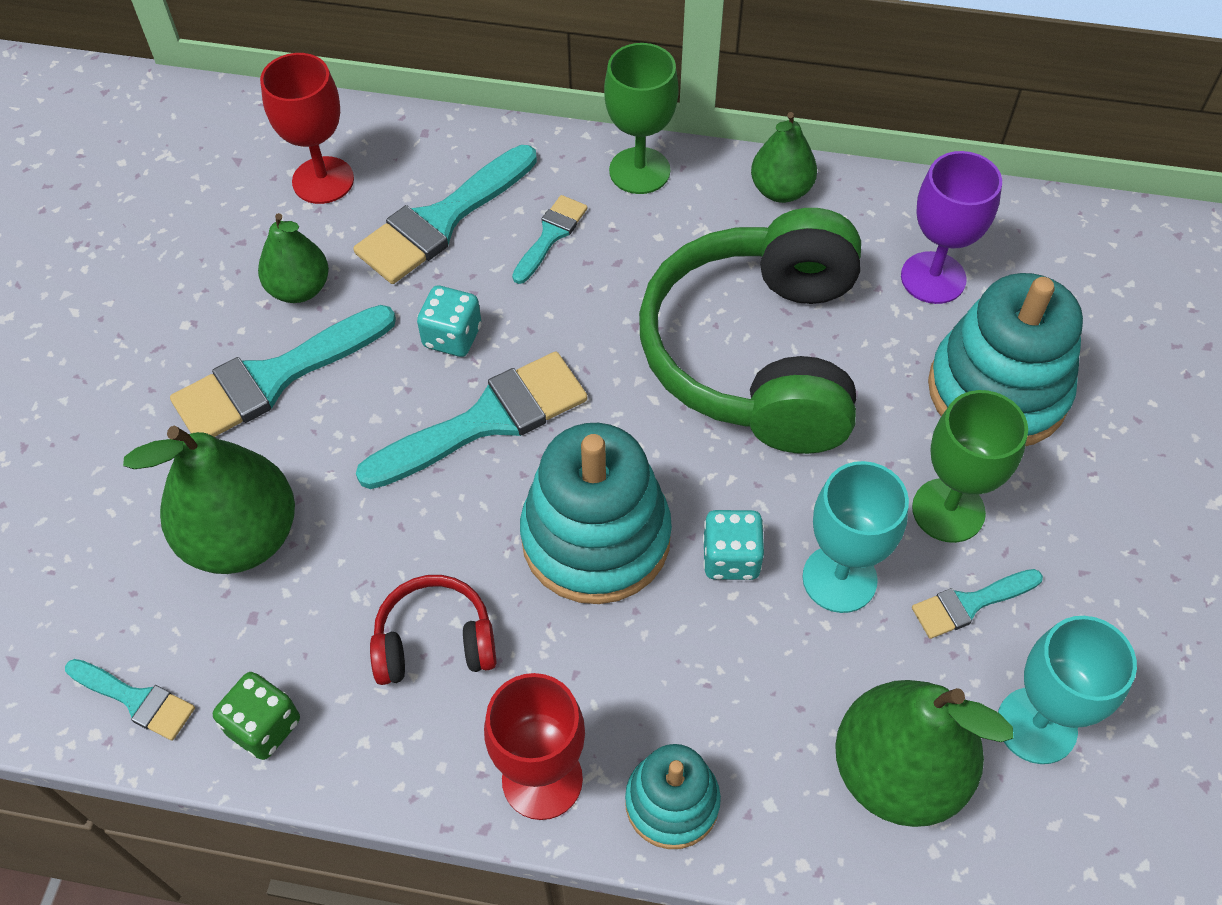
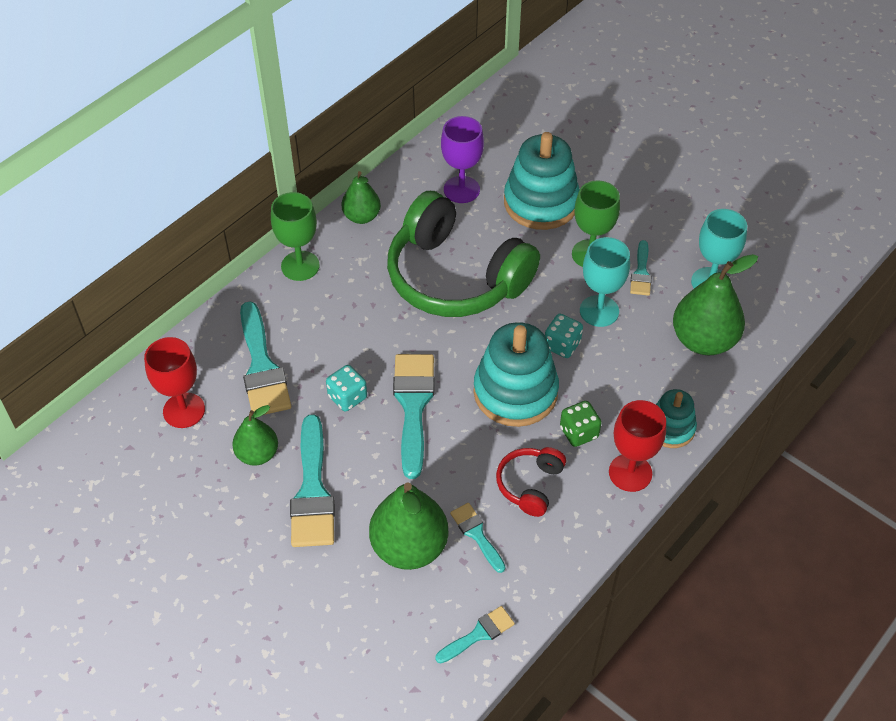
camera: 60 degrees left, 5 degrees down
green dice [213,672,300,760] -> green dice moved to [560,401,602,447]
turquoise brush [512,195,588,284] -> turquoise brush moved to [450,503,506,573]

